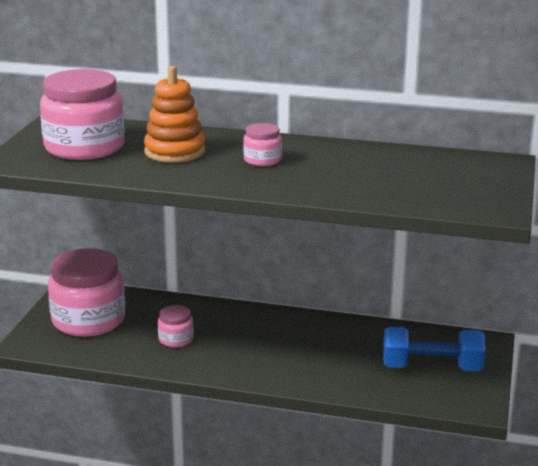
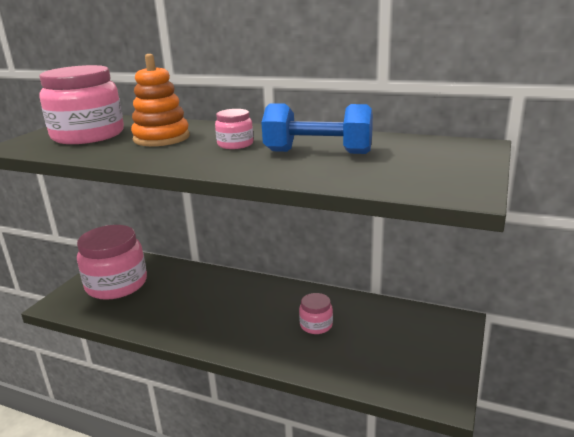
camera: 10 degrees right, 0 degrees up
pink jar [158,305,194,347] -> pink jar moved to [299,293,333,334]
blue dumbbell [383,327,485,371] -> blue dumbbell moved to [261,103,373,154]

